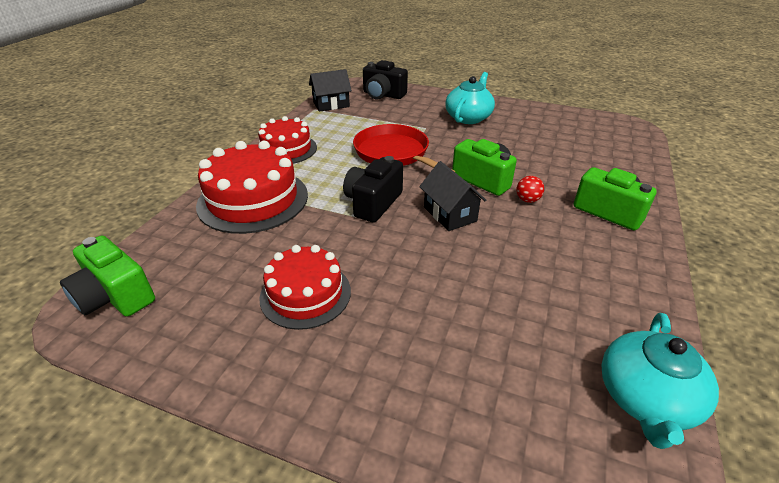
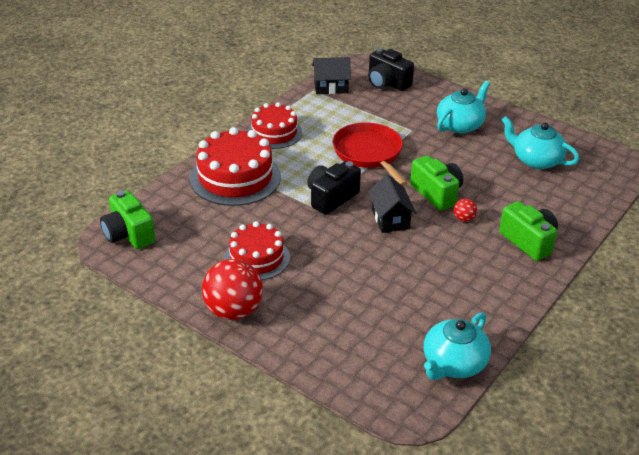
camera: 15 degrees right, 0 degrees up
none -> red ball [202,259,263,320]
none -> turquoise teapot [502,116,579,169]

